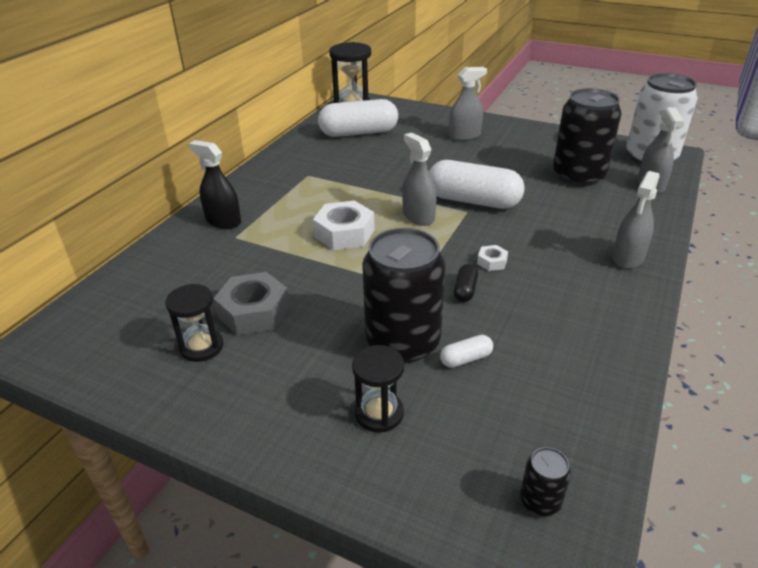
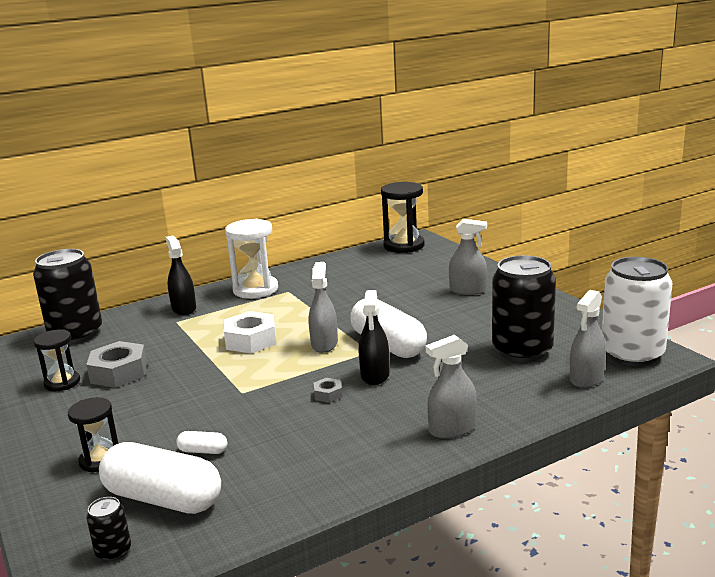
camera: 35 degrees right, 15 degrees down
white capsule [318,99,398,137] -> white capsule moved to [99,442,221,514]
black can [362,228,446,363] -> black can moved to [33,249,102,344]
black capsule [454,264,478,302] -> none
white nut [477,245,508,271] -> grey nut [313,378,343,403]
none -> white hourglass [225,219,278,298]
none -> black spray bottle [359,290,390,385]

